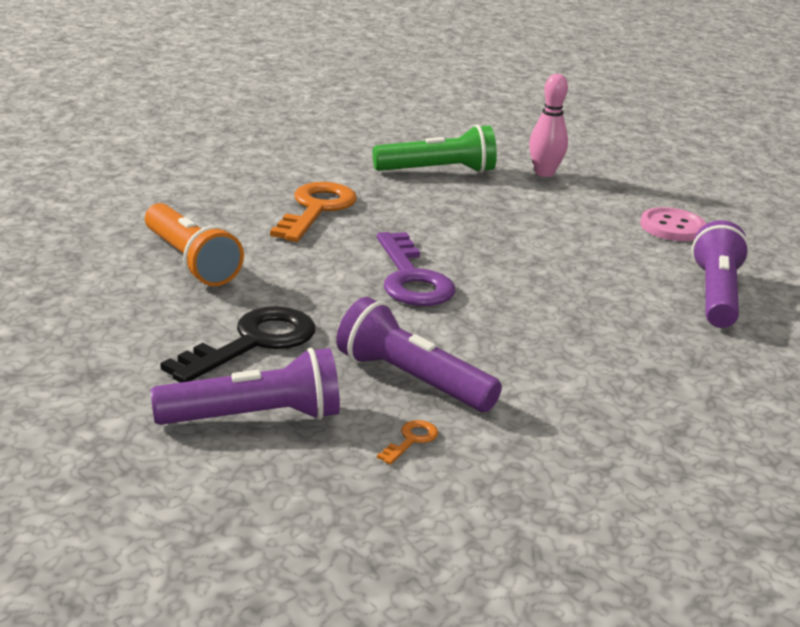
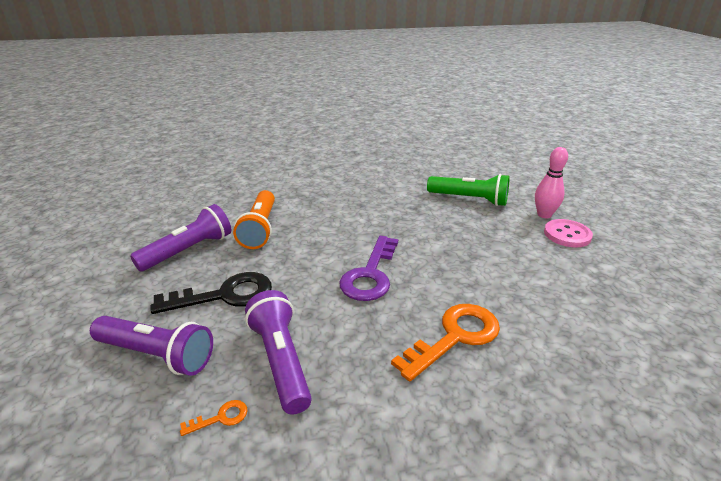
camera: 35 degrees right, 5 degrees up
orange key [270,182,357,242] -> orange key moved to [391,304,500,381]
pink button [640,207,706,241] -> pink button moved to [544,219,593,247]
purple flashlight [692,220,750,328] -> purple flashlight moved to [130,204,231,272]

